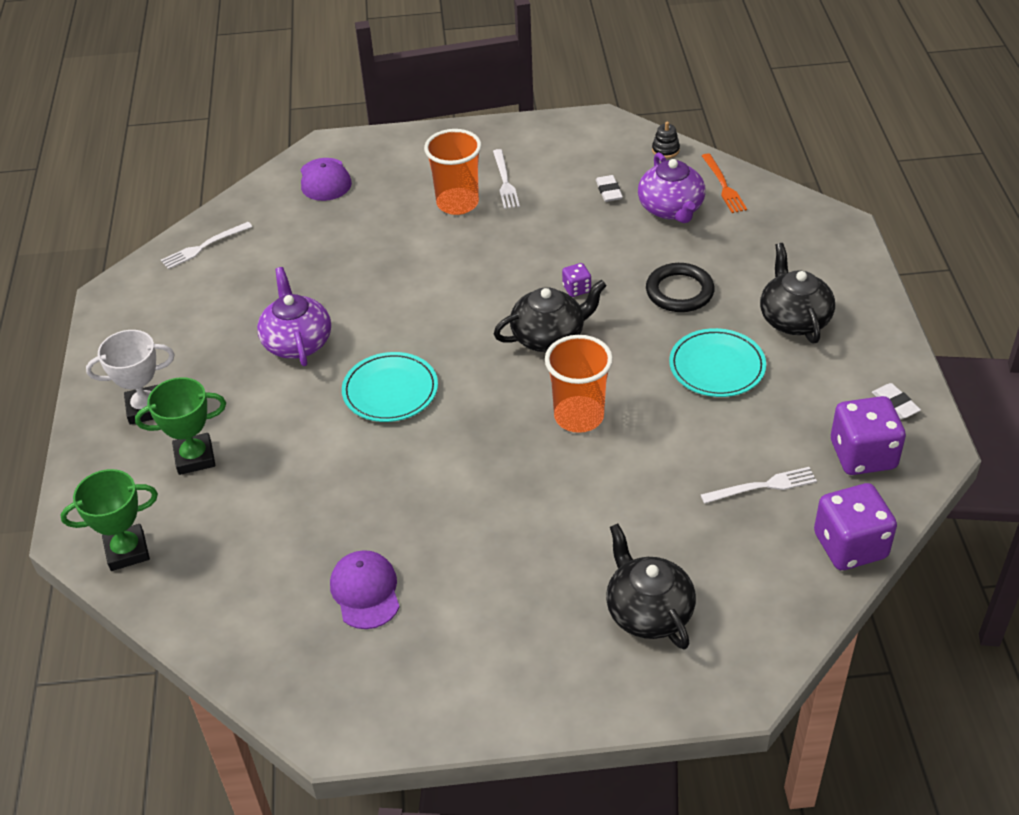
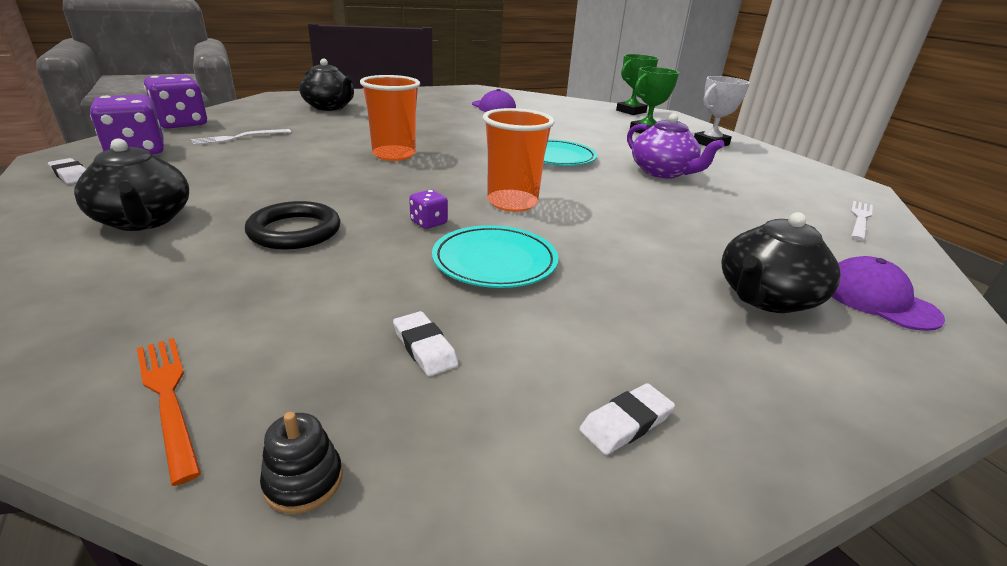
camera: 155 degrees right, 15 degrees down
orange cup [424,129,482,215] -> orange cup moved to [483,108,555,212]
white fork [493,149,520,209] -> none
black teapot [494,280,607,352] -> black teapot moved to [721,212,840,313]
purple teapot [638,152,705,223] -> none
turquoise plate [669,328,766,397] -> turquoise plate moved to [432,225,558,288]
none -> white eraser [579,383,675,455]

